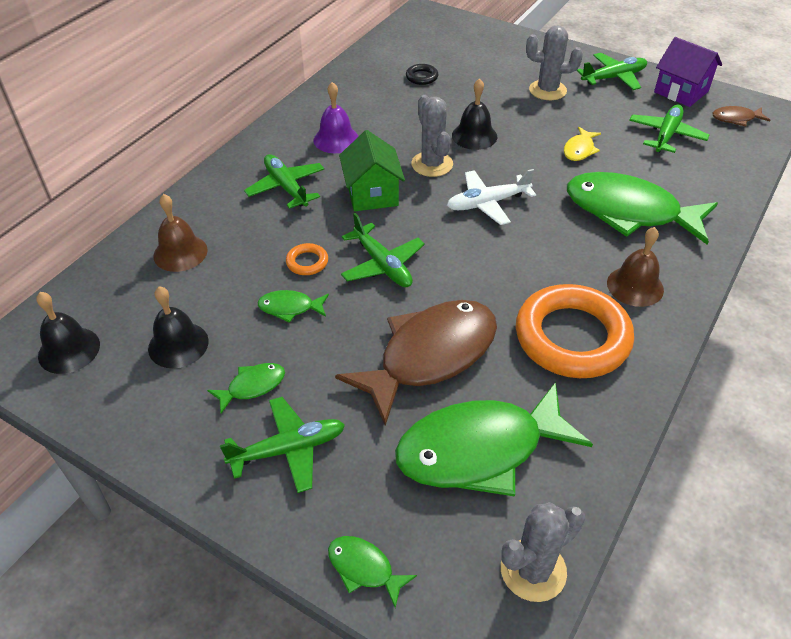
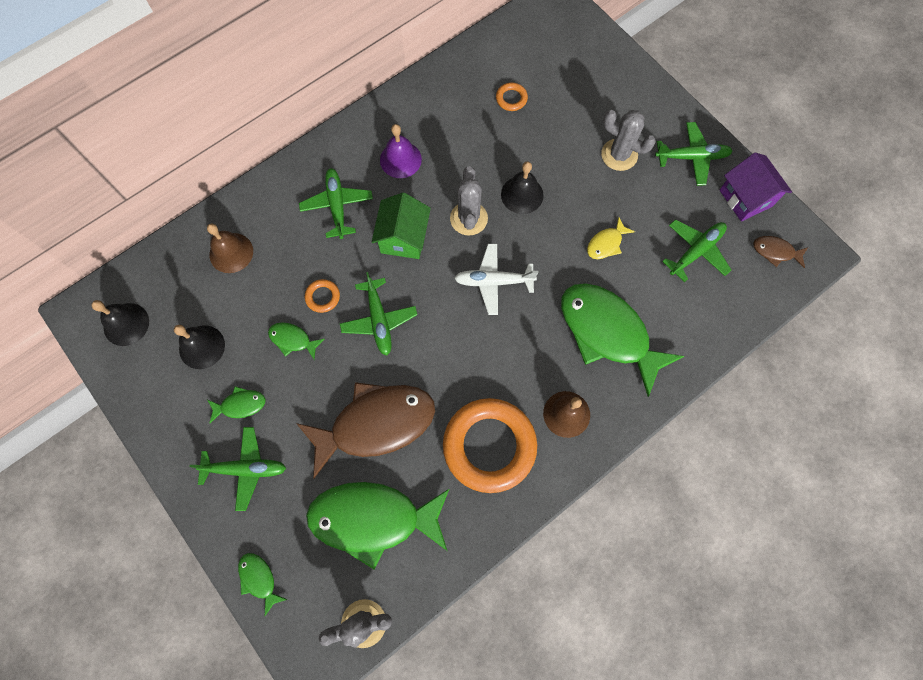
camera: 20 degrees right, 25 degrees up
black ring [406,64,439,85] -> orange ring [496,82,528,111]

